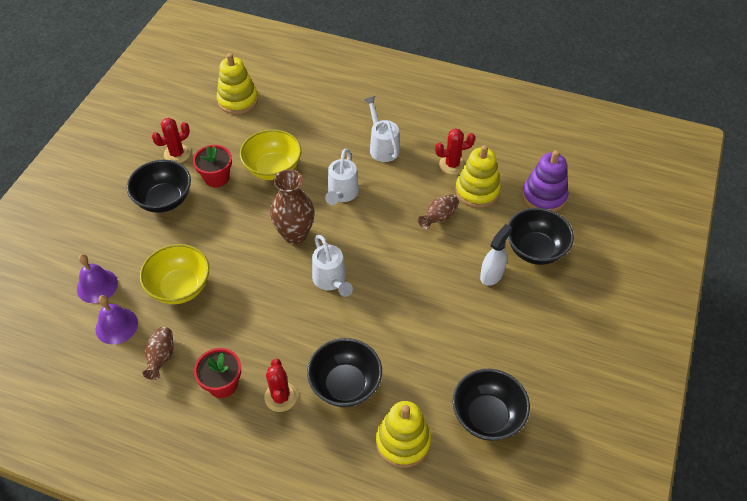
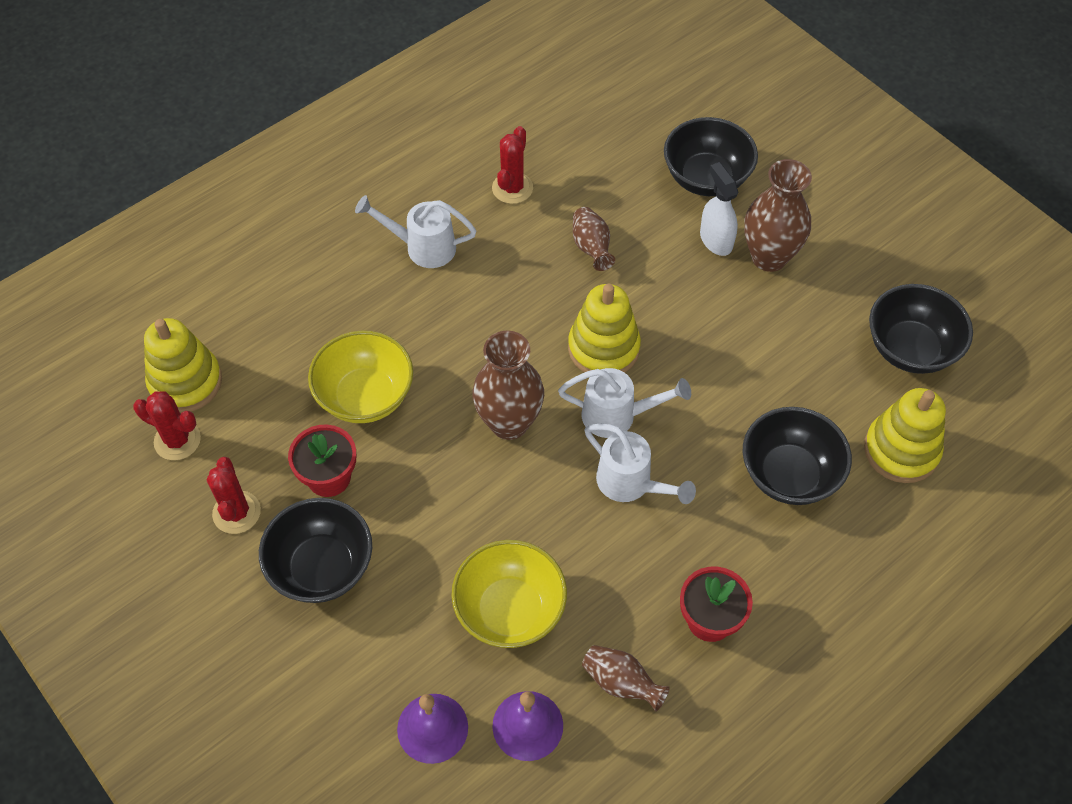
camera: 60 degrees left, 5 degrees up
red cactus [264,359,297,412] -> red cactus moved to [133,391,201,460]
white watering can [325,149,359,205] -> white watering can moved to [585,424,696,504]
yellow stacking toy [456,145,501,208] -> yellow stacking toy moved to [568,284,641,373]
purple stacking toy [522,150,568,212] -> none
none -> brown vase [744,159,812,272]

